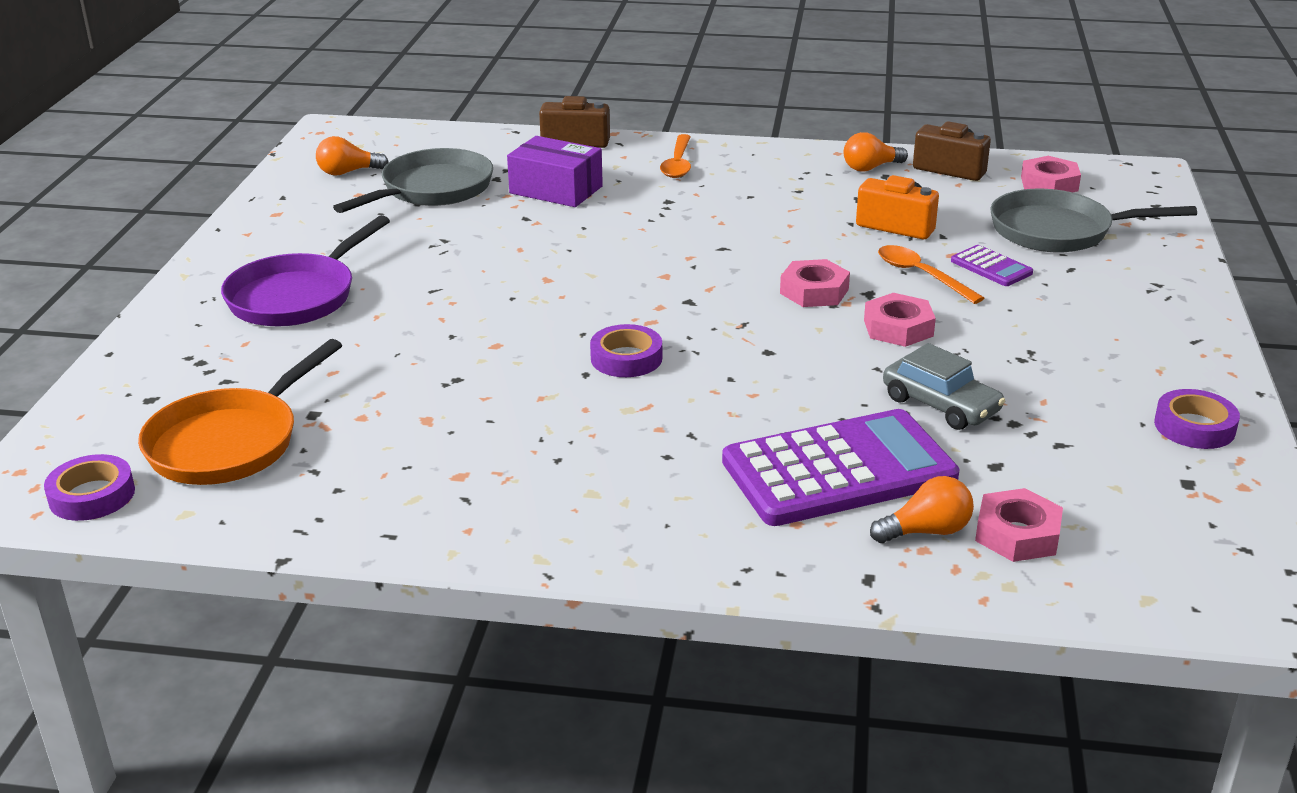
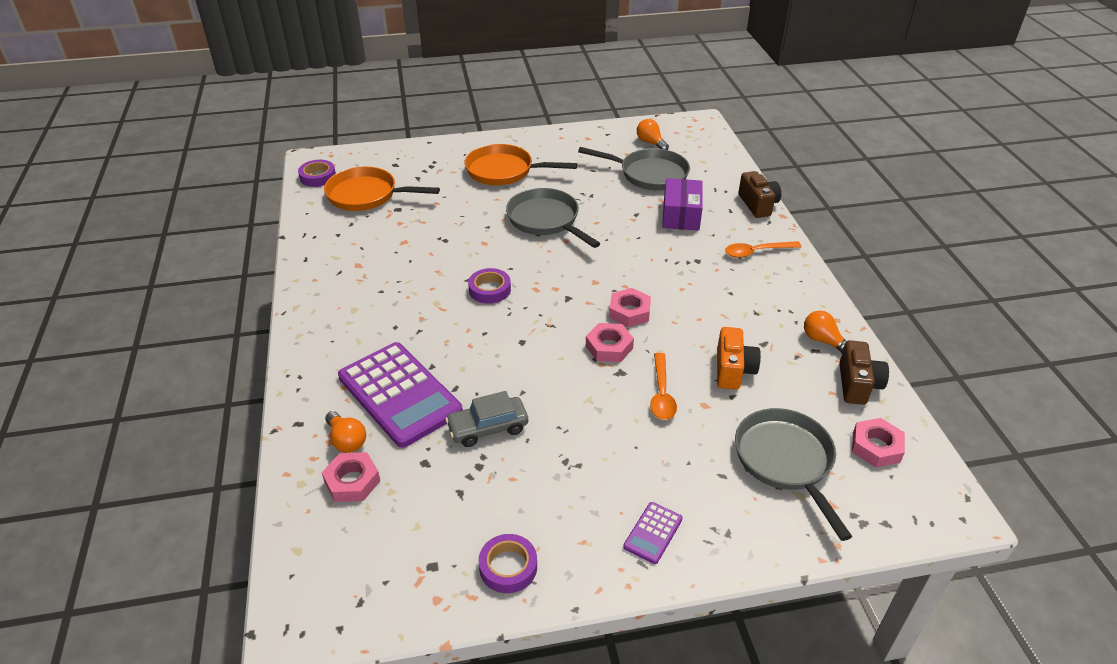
camera: 70 degrees right, 10 degrees up
purple pan [221,215,390,327] -> orange pan [465,144,577,185]
pink nut [864,293,936,347] -> pink nut moved to [609,288,651,327]
orange spoon [878,245,984,304] -> orange spoon turned 150 degrees clockwise [650,353,677,420]
grey car [883,343,1005,430] -> grey car turned 45 degrees clockwise [445,391,528,447]
purple calculator [951,245,1033,286] -> purple calculator moved to [623,502,683,564]
none -> grey pan [506,188,601,248]

